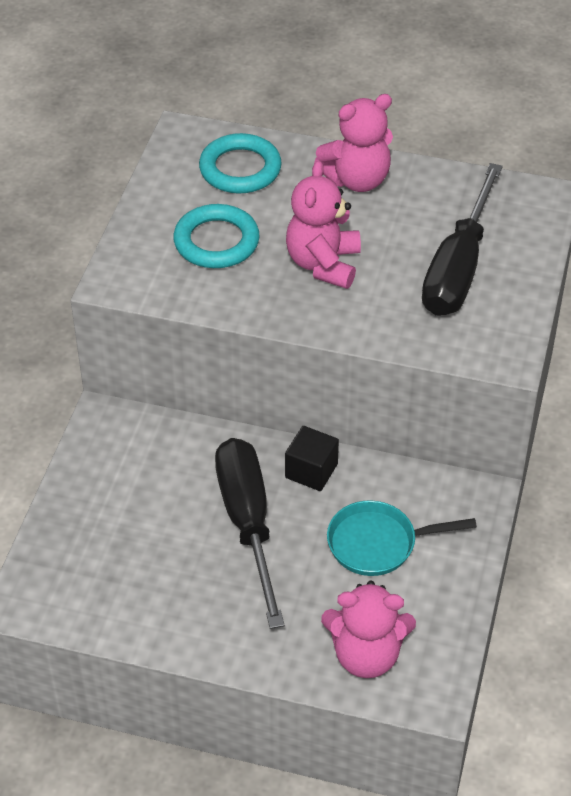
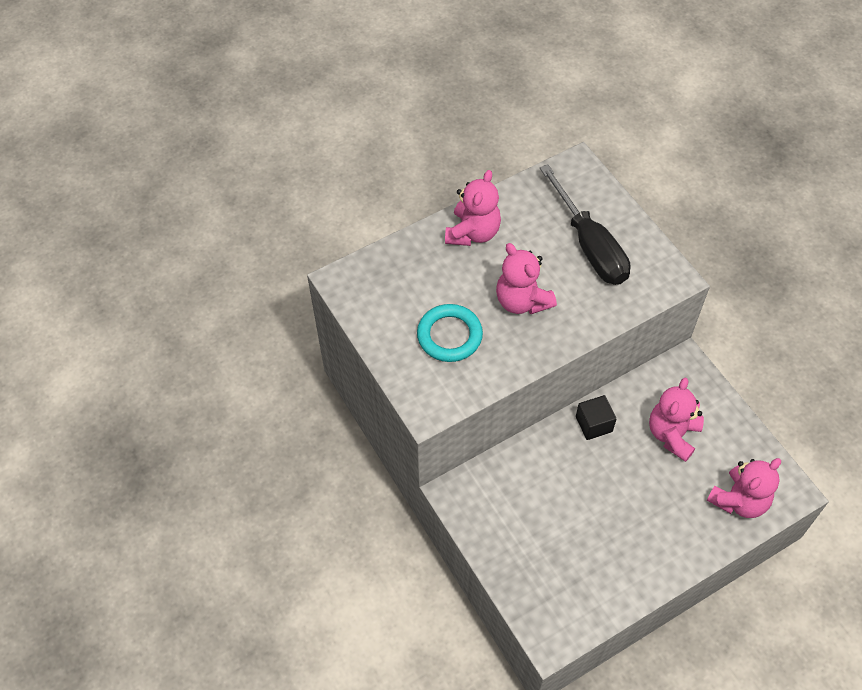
camera: 45 degrees left, 10 degrees up
turquoise ring [199,133,282,194] -> none
black screwdriver [215,438,285,629] -> none
turquoise pan [327,501,477,576] -> pink teddy bear [649,378,704,462]

